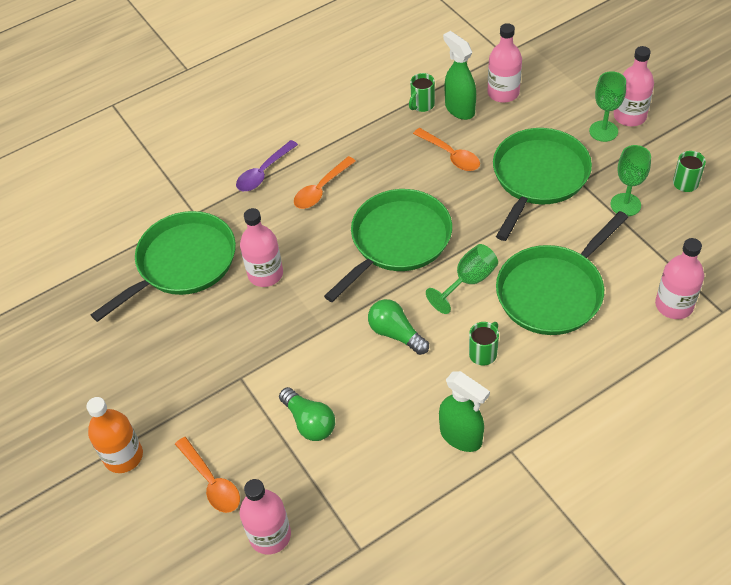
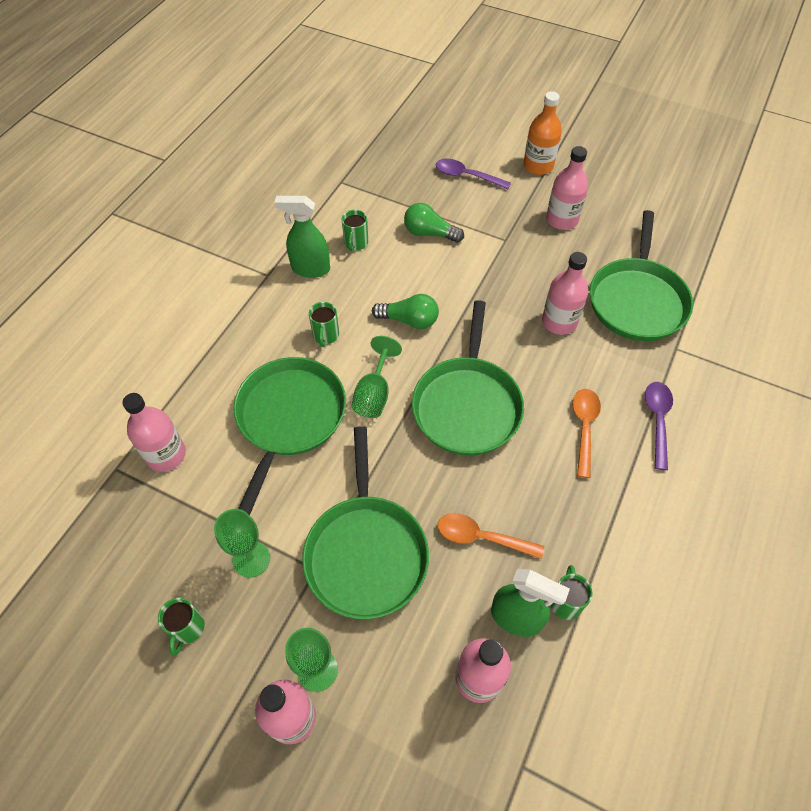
camera: 145 degrees right, 5 degrees up
orange spoon [175,437,240,513] -> purple spoon [436,159,511,189]
pink bottle [240,479,291,555] -> pink bottle moved to [546,146,588,230]
none -> green mug [342,210,368,251]

